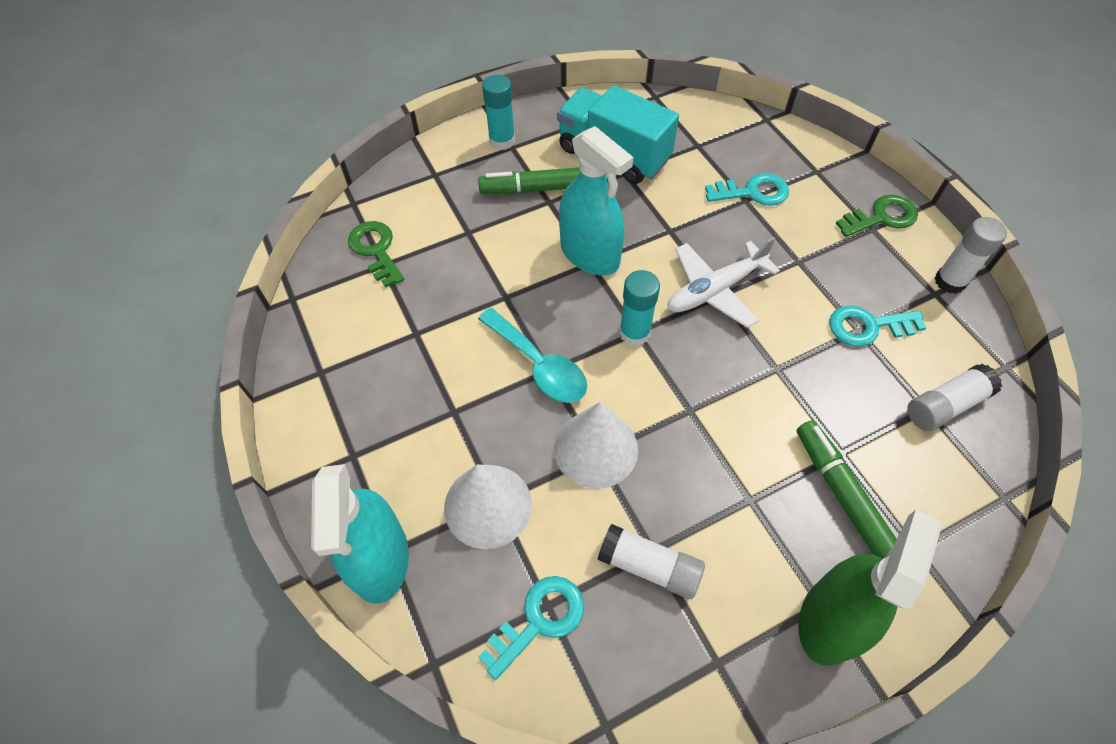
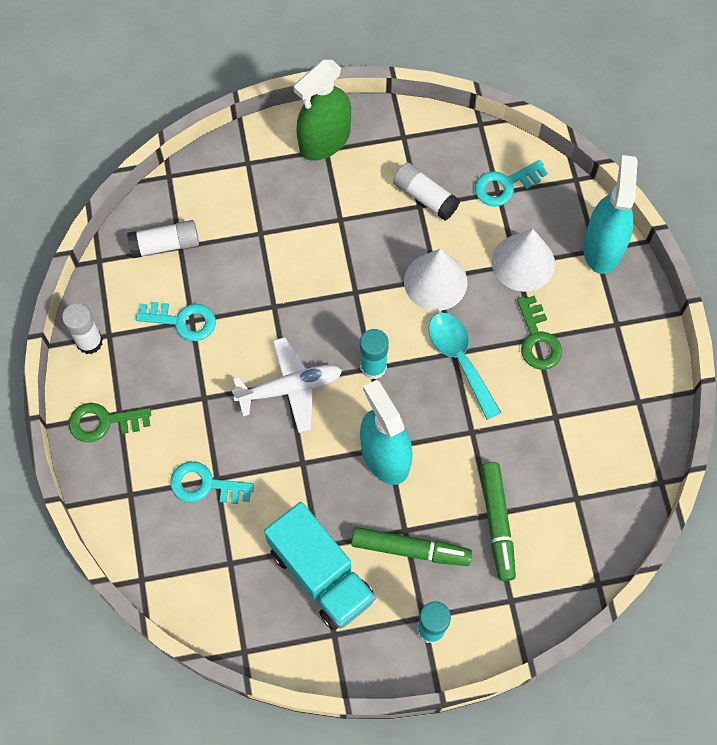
camera: 165 degrees left, 10 degrees up
green key [348,221,405,288] -> green key moved to [517,295,562,370]
green marker [797,420,897,559] -> green marker moved to [480,462,516,581]

